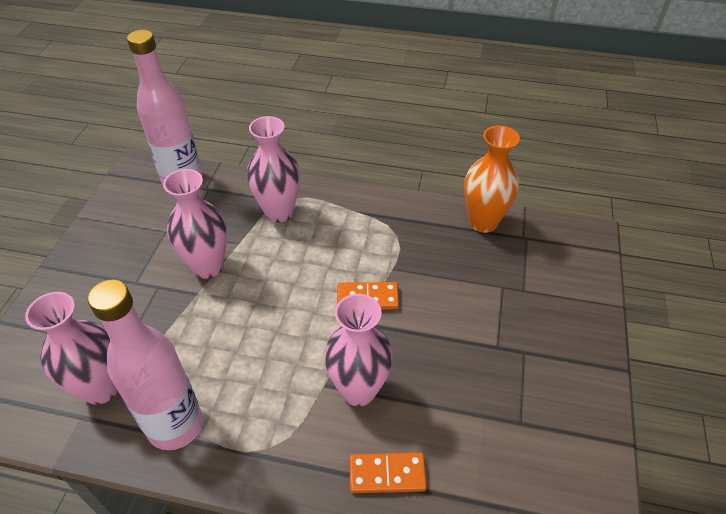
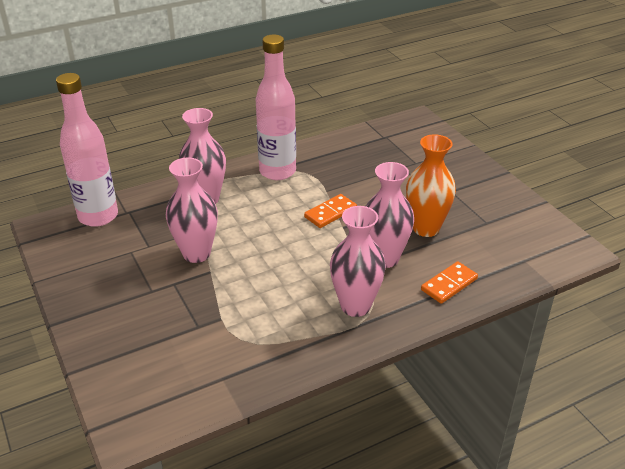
camera: 40 degrees left, 10 degrees down
pink vase [25,292,118,405] -> pink vase moved to [330,206,386,317]
pink bottle [88,280,203,450] -> pink bottle moved to [256,35,296,180]
orange vase [464,126,520,233] -> orange vase moved to [406,134,456,237]

